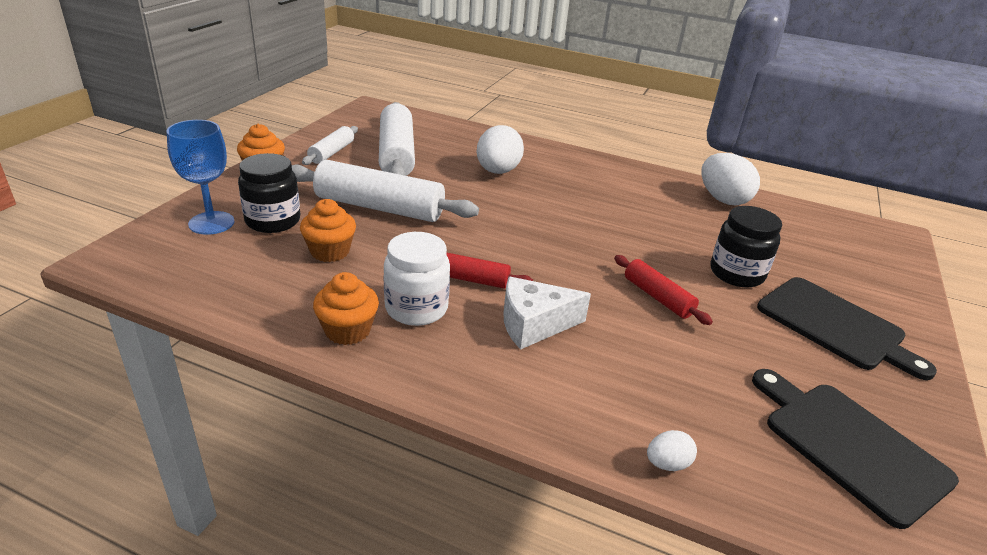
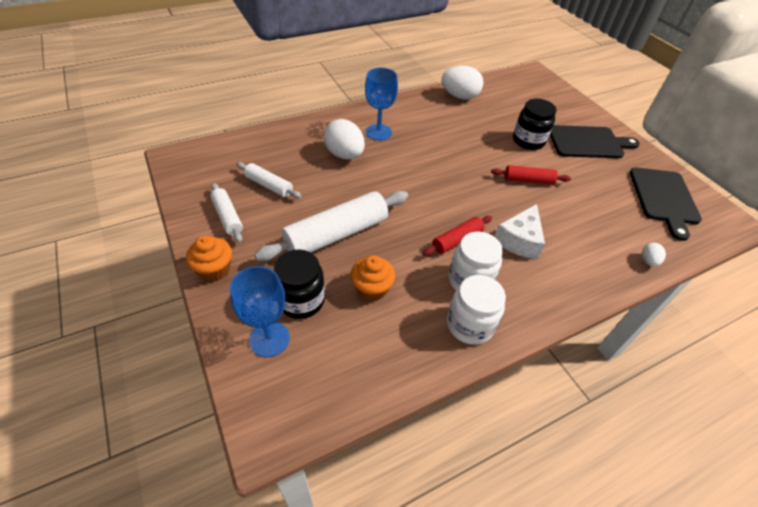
camera: 50 degrees left, 15 degrees up
orange cupcake [313,272,379,345] -> white jar [447,275,506,345]
white rolling pin [379,102,415,176] -> white rolling pin [236,162,302,199], size x0.54
black cutting board [752,369,959,529] -> black cutting board turned 90 degrees counterclockwise [629,167,702,241]
none -> blue goblet [365,68,398,141]

